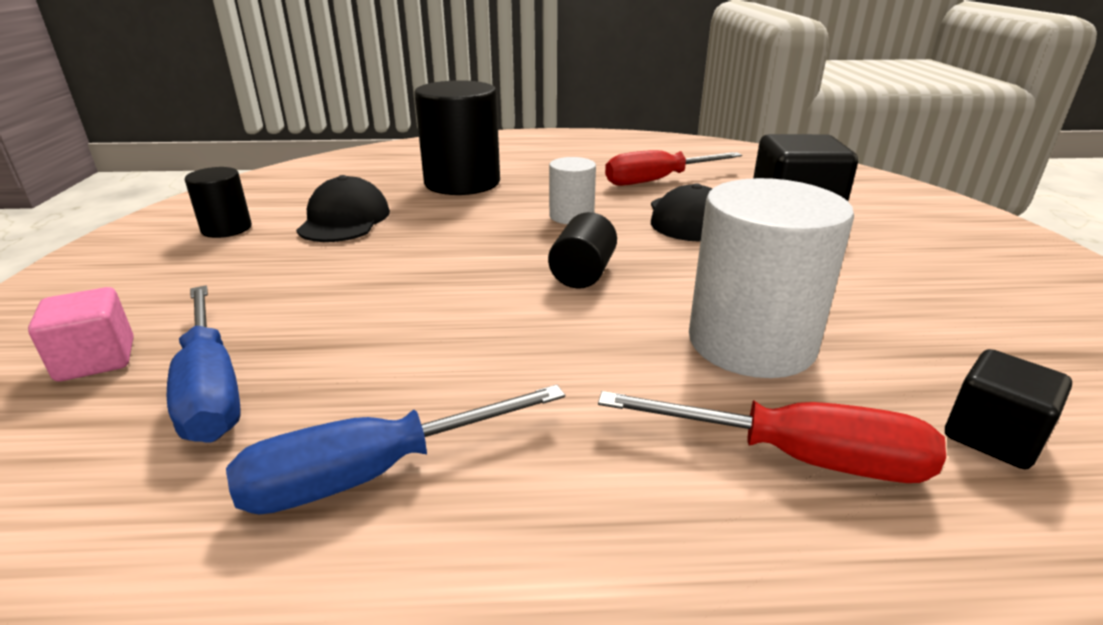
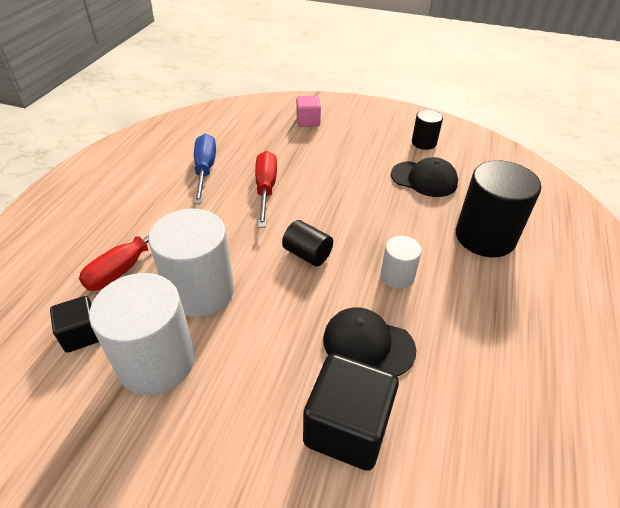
camera: 110 degrees right, 15 degrees up
blue screwdriver [167,285,241,442] -> none
red screwdriver [605,150,742,186] -> red screwdriver moved to [255,151,277,228]
none -> white cylinder [89,273,195,395]

